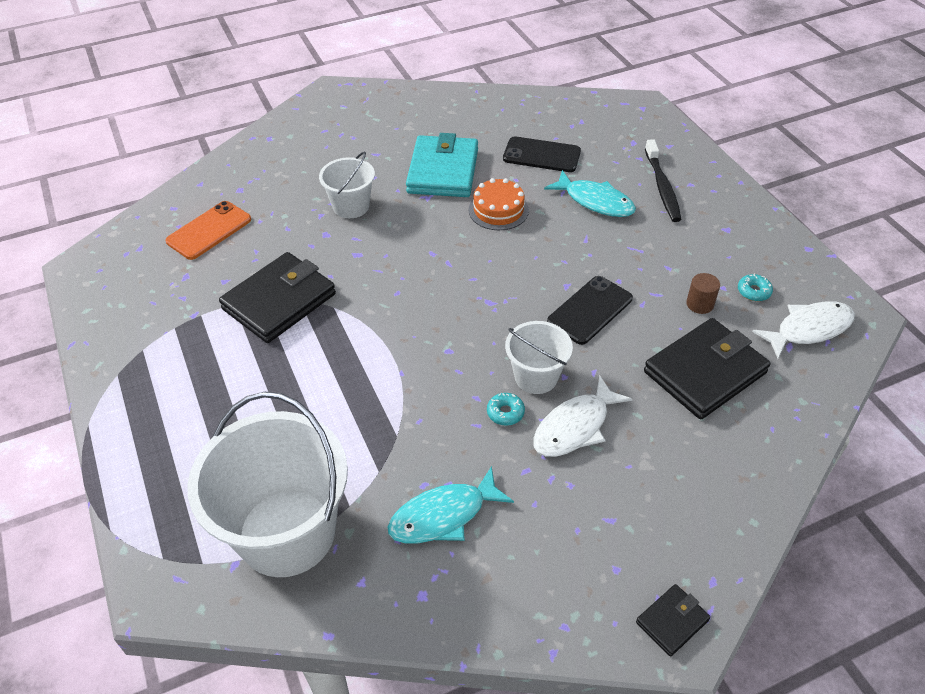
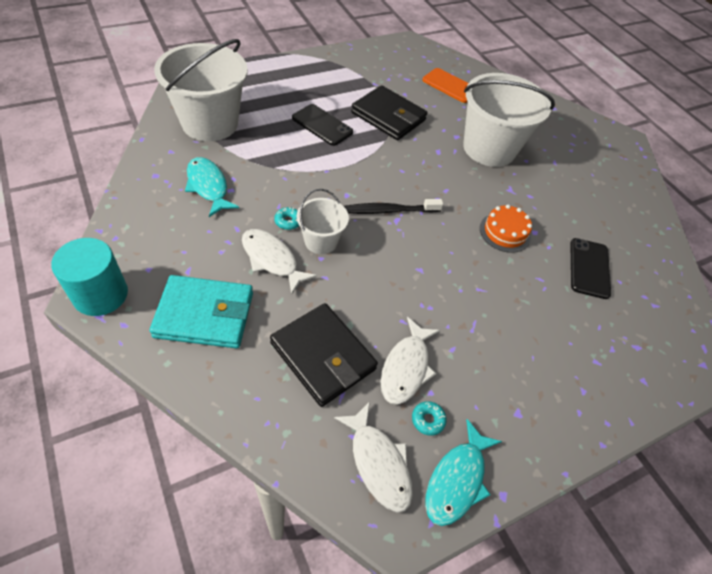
camera: 80 degrees right, 5 degrees up
white bucket [319,151,375,218] -> white bucket [463,73,555,167], size x1.94
turquoise wallet [406,133,478,197] -> turquoise wallet moved to [150,275,253,348]
turquoise fish [544,170,636,217] -> turquoise fish moved to [425,419,502,526]
black phone [547,276,633,345] -> black phone moved to [292,104,353,146]
black wallet [636,584,710,656] -> turquoise cylinder [51,238,128,316]
black toothbrush [645,139,682,222] -> black toothbrush moved to [344,199,443,214]
brown cylinder [686,273,720,314] -> white fish [380,317,440,405]

